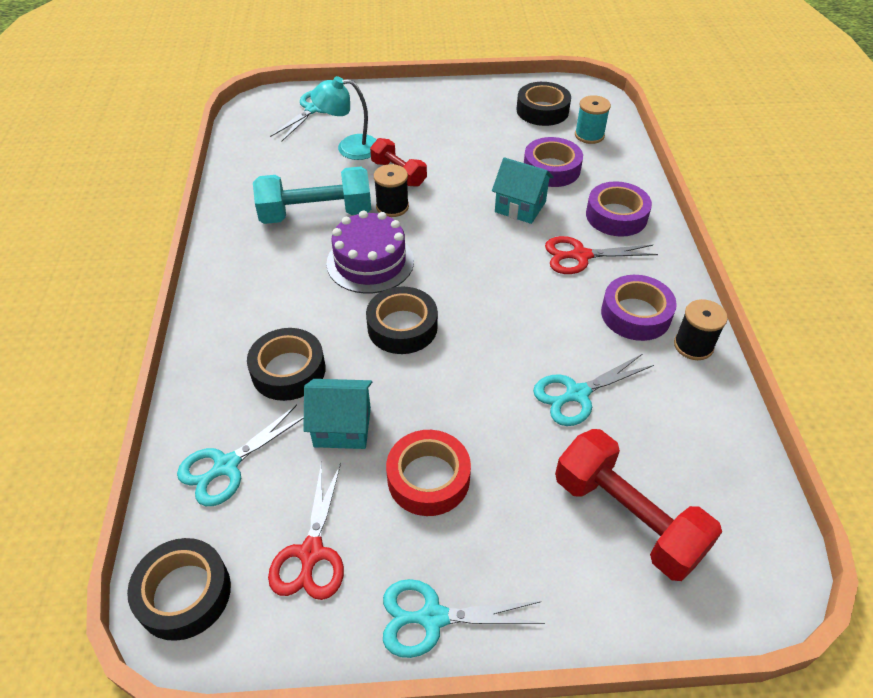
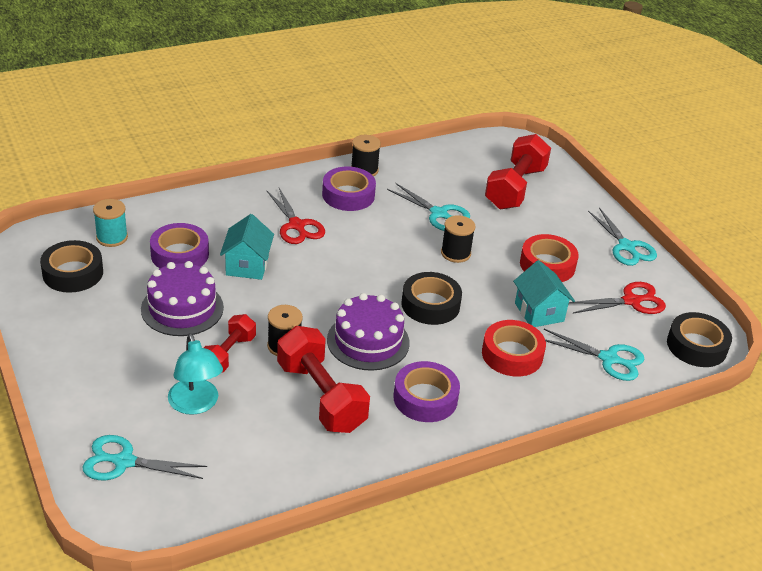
camera: 115 degrees left, 10 degrees down
black tape [247,328,325,401] -> red tape [482,320,546,377]
turquoise dumbbell [253,167,371,224] -> red dumbbell [277,326,370,433]
purple tape [586,181,652,237] -> purple tape moved to [393,361,460,422]
none -> purple cake [141,261,224,336]
none -> black spool [441,215,475,263]

